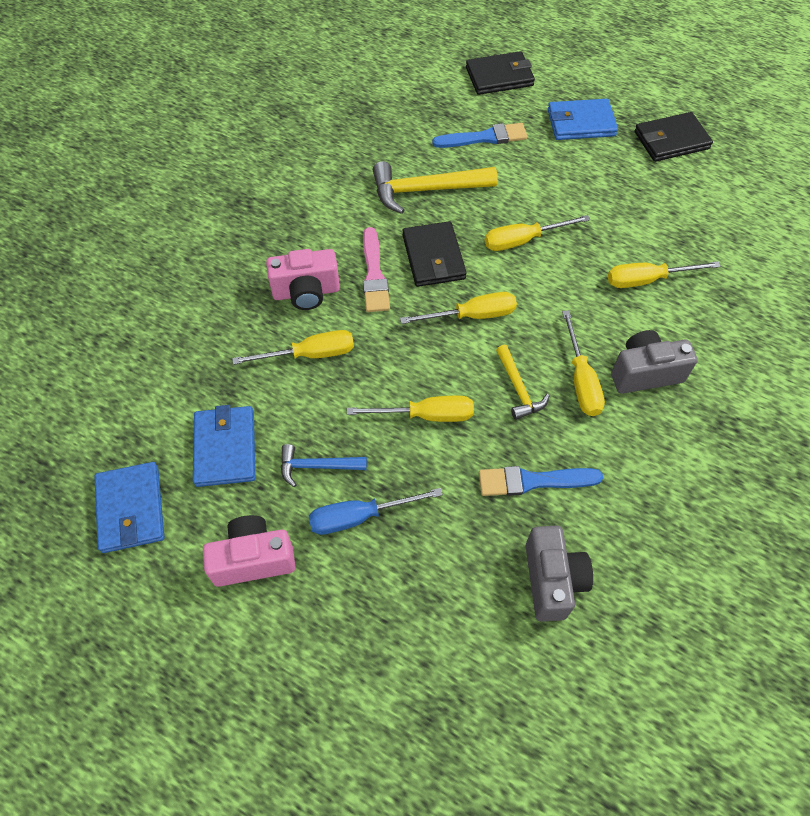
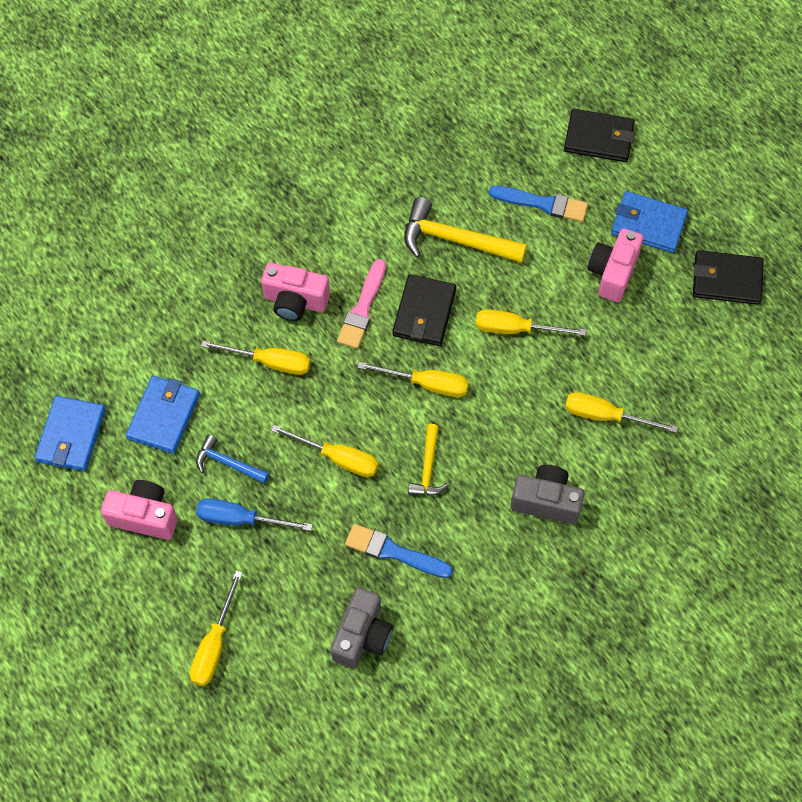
camera: 25 degrees right, 5 degrees up
yellow screwdriver [562,310,605,416] -> yellow screwdriver moved to [190,571,243,686]
none -> pink camera [588,228,644,302]

